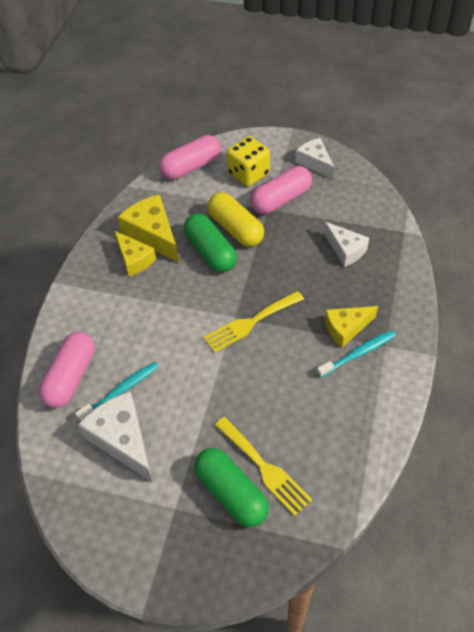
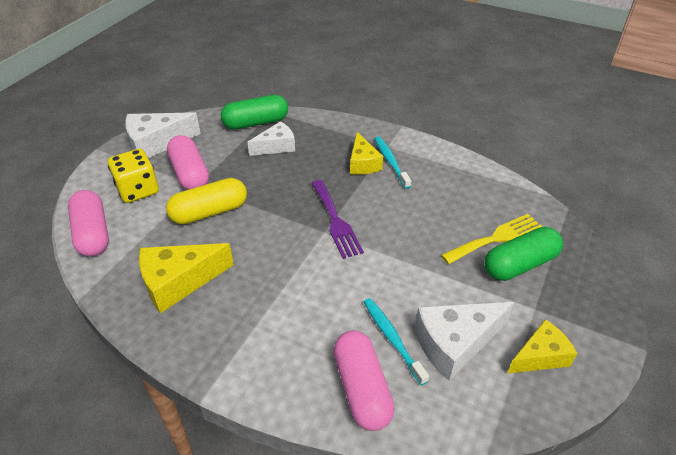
camera: 80 degrees left, 10 degrees down
pink capsule [39,332,94,408] -> pink capsule turned 45 degrees clockwise [333,331,394,431]
yellow cheese [114,231,156,277] -> yellow cheese moved to [508,319,577,373]
green capsule [184,214,237,272] -> green capsule moved to [221,95,288,130]
yellow fork [204,291,304,353] -> purple fork [311,180,364,259]
white cheese [295,138,334,179] -> white cheese [125,112,201,159], size x1.51

